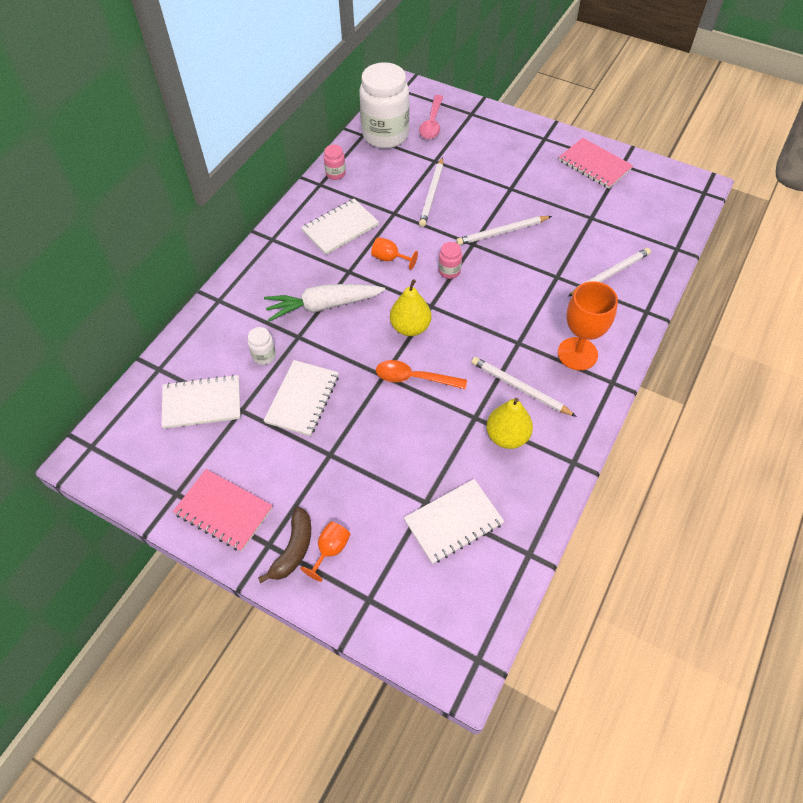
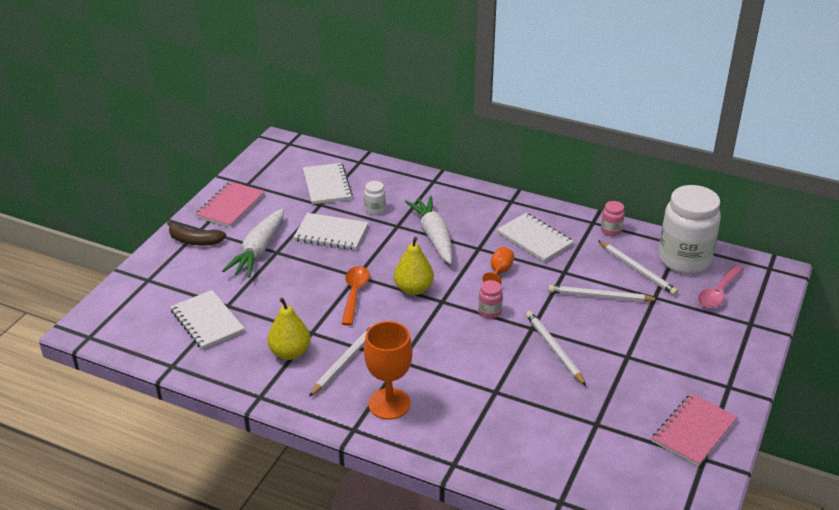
camera: 85 degrees right, 20 degrees down
orange goblet [300,521,351,582] -> none
pink spoon [419,95,443,139] -> pink spoon turned 60 degrees counterclockwise [698,264,744,308]
white pencil [567,248,651,297] -> white pencil moved to [598,240,678,296]
none -> white carrot [222,208,284,278]

